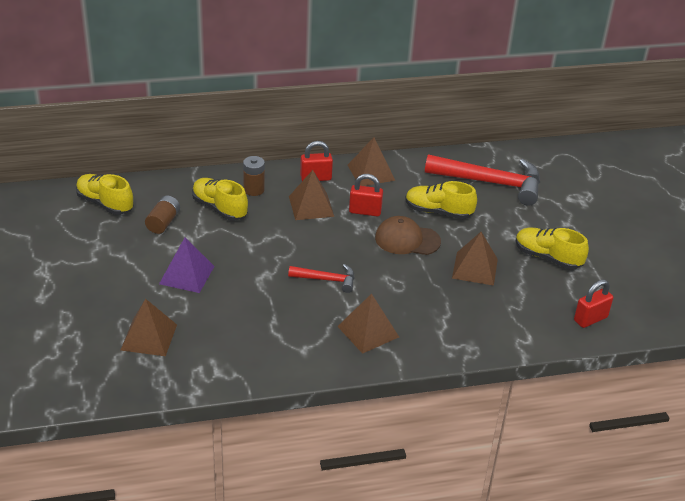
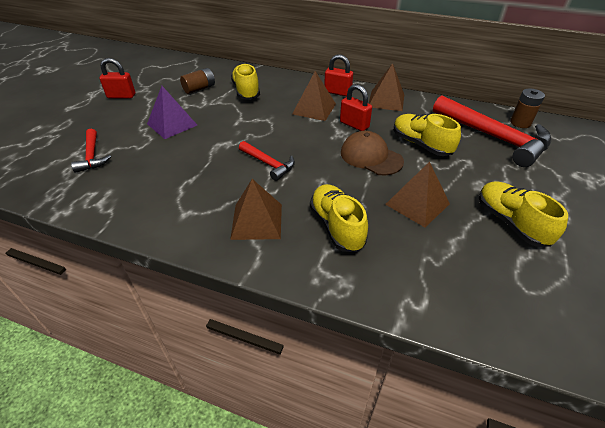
camera: 35 degrees right, 5 degrees up
yellow shoe [76,174,134,215] -> yellow shoe moved to [310,184,368,252]
brown pyramid [121,299,177,356] -> red hammer [71,129,111,173]
brown battery [243,156,265,196] -> brown battery moved to [510,89,545,128]
red padlock [574,280,613,328] -> red padlock moved to [99,58,135,99]

